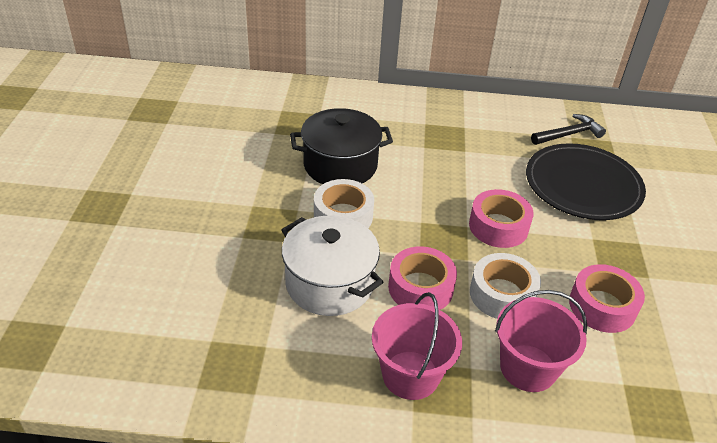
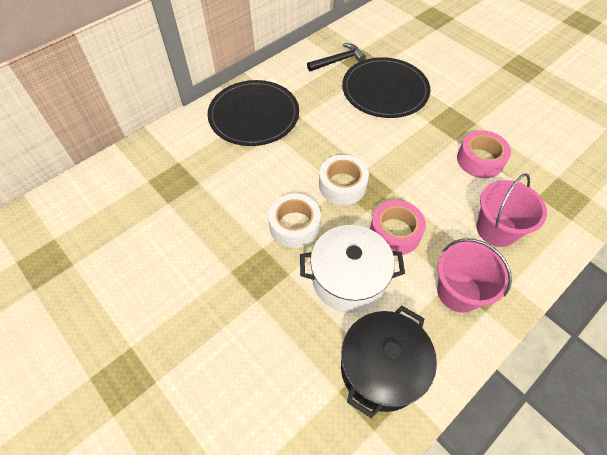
camera: 45 degrees left, 15 degrees up
black pot [290,108,393,184] -> black pot moved to [341,306,437,419]
pink tape [469,189,534,248] -> none
white tape [470,253,541,319] -> white tape moved to [319,155,369,205]
black hammer [531,114,606,145] -> black hammer turned 45 degrees clockwise [307,43,366,71]
none -> black plate [207,80,299,146]

